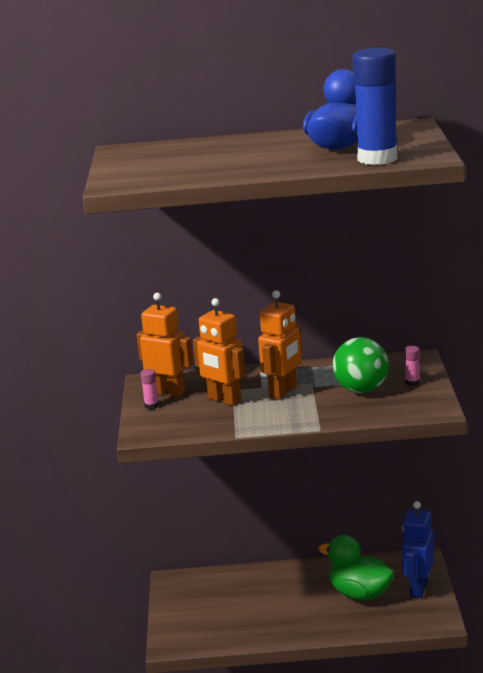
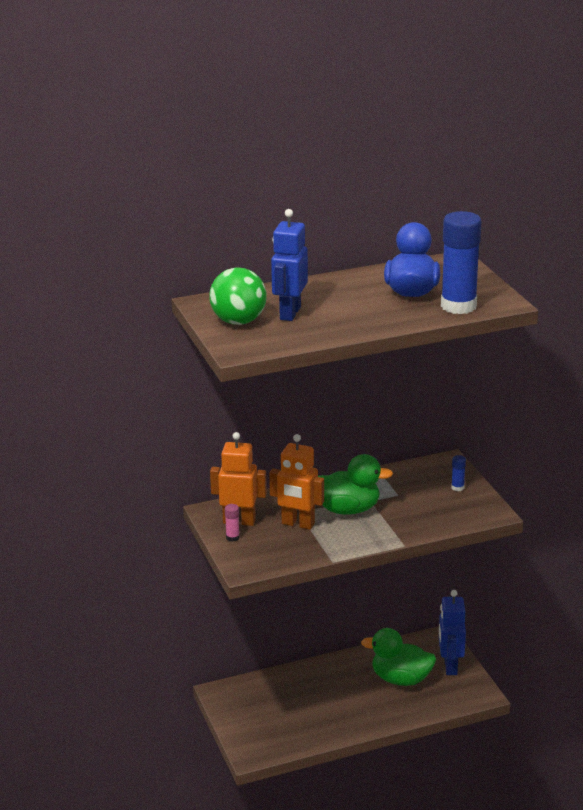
camera: 20 degrees left, 5 degrees up
orange robot [258,290,302,400] -> green duck [318,454,393,515]
green ball [332,337,389,393] -> green ball moved to [209,267,267,325]
pink glue stick [404,346,420,386] -> blue glue stick [451,455,466,491]
none -> blue robot [271,209,308,321]

